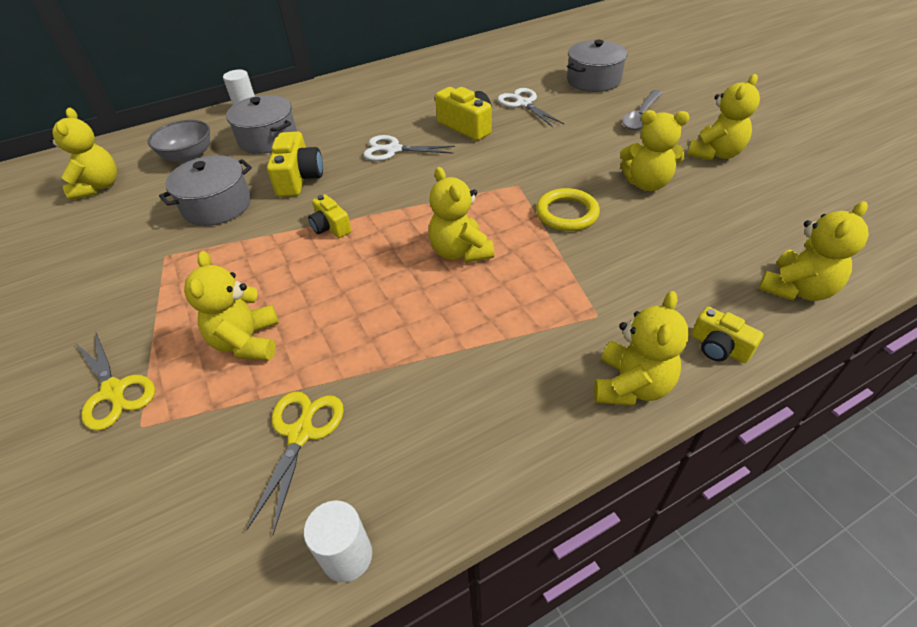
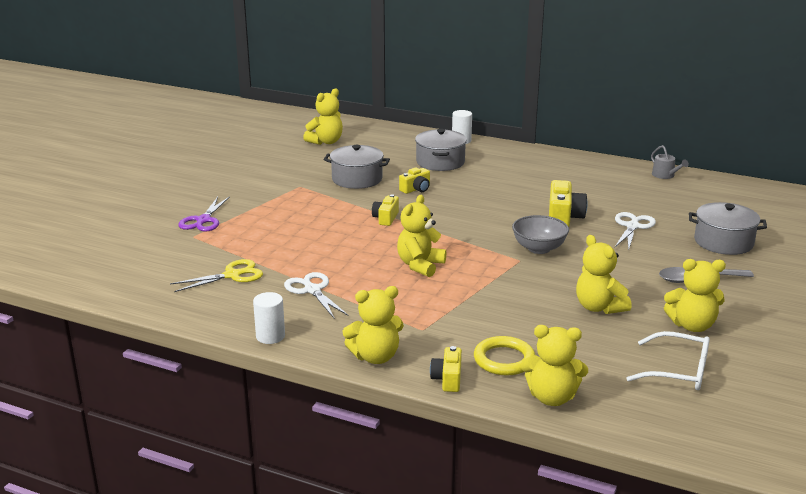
camera: 50 degrees right, 20 degrees down
yellow scissors [76,331,155,431] -> purple scissors [178,196,230,232]
grey bowl [148,120,210,164] -> grey bowl moved to [512,215,569,254]
yellow teddy bear [184,251,279,360] -> none
yellow camera [267,131,323,197] -> yellow camera [399,168,430,194], size x0.62
white cylinder [304,501,372,582] -> white cylinder moved to [253,292,285,344]
white scissors [363,135,455,161] -> white scissors moved to [284,272,349,318]
yellow ring [536,188,600,231] -> yellow ring moved to [474,336,535,375]
none -> white glasses [626,331,710,390]
none -> grey watering can [651,145,689,179]

